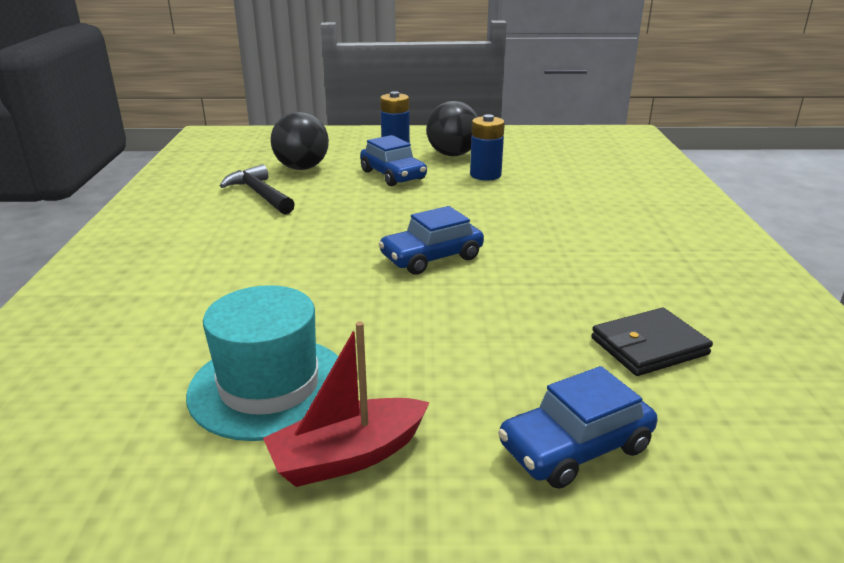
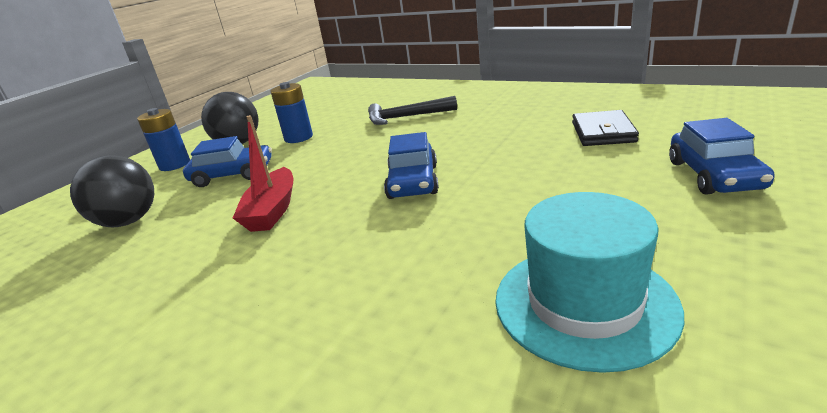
camera: 55 degrees left, 0 degrees up
black hammer [220,164,295,214] -> black hammer moved to [368,96,457,125]
red boat [263,321,430,487] -> red boat moved to [233,115,293,232]

